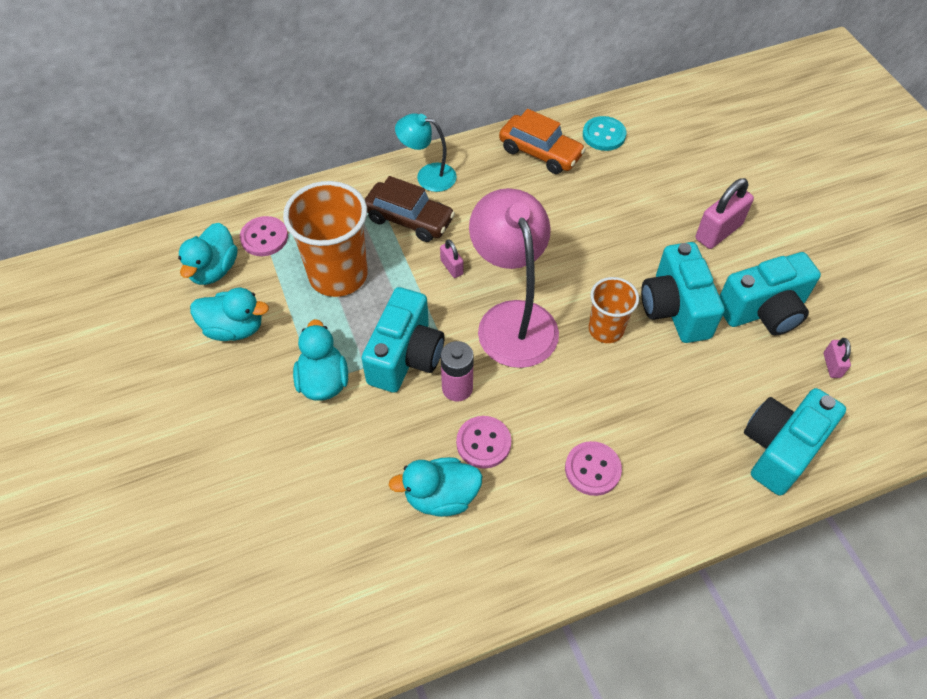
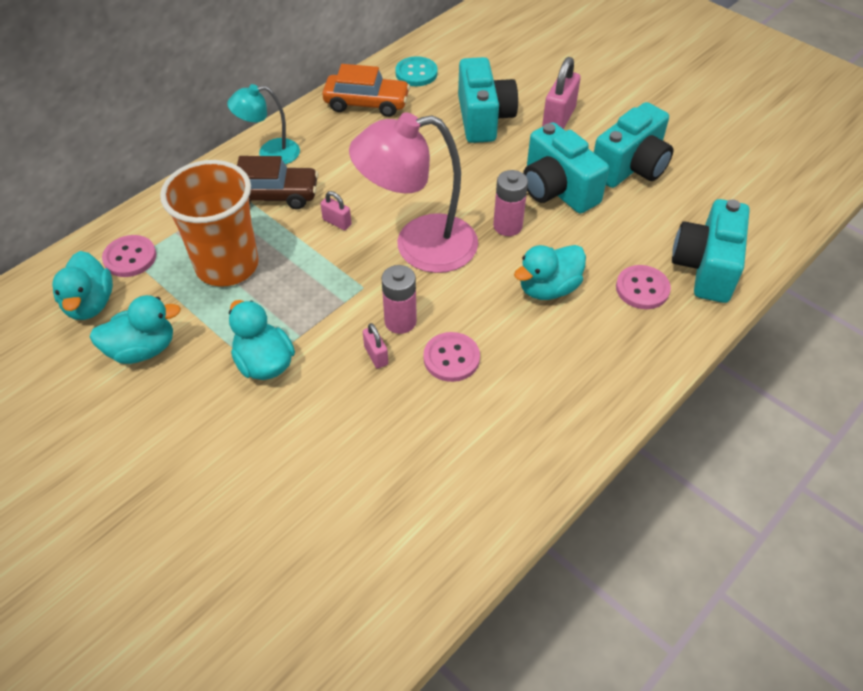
camera: 25 degrees left, 5 degrees down
turquoise camera [362,287,445,393] -> turquoise camera moved to [458,57,518,143]
turquoise duck [388,457,482,517] -> turquoise duck moved to [514,245,586,300]
pink lamp [469,188,559,368] -> pink lamp turned 60 degrees counterclockwise [349,112,478,273]
pink button [565,441,622,496] -> pink button moved to [616,265,671,309]
orange cup [589,277,639,343] -> pink battery [493,170,528,236]
pink padlock [824,338,851,378] -> pink padlock moved to [363,323,388,369]

